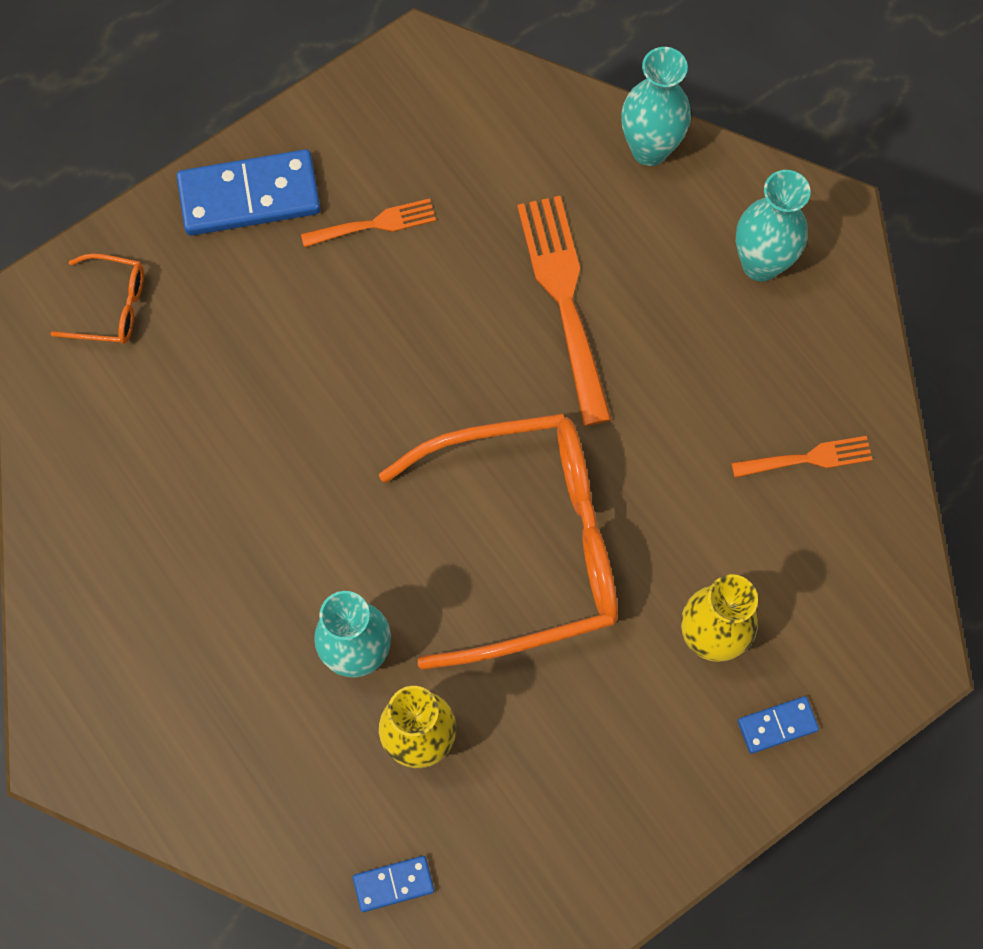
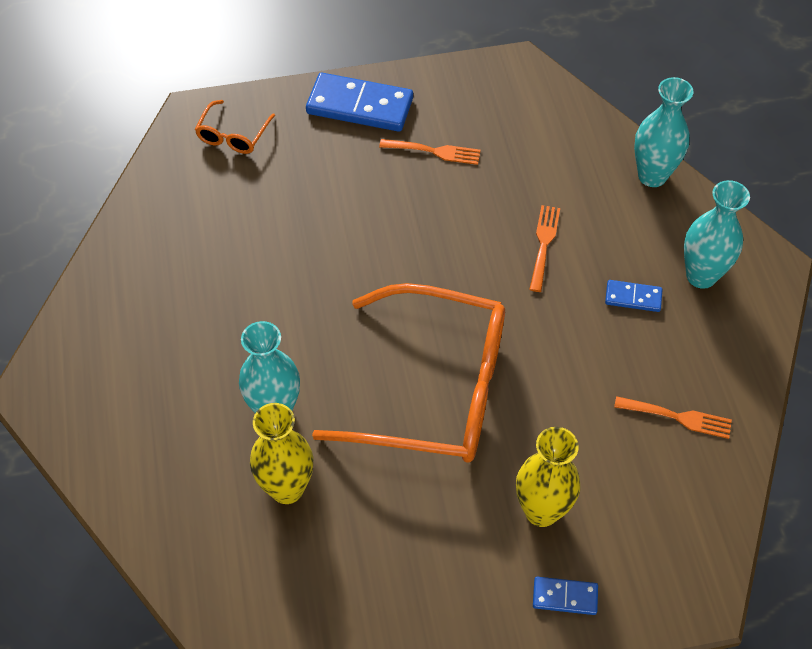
camera: 25 degrees right, 15 degrees down
orange glasses [51,253,144,344] -> orange glasses turned 75 degrees clockwise [195,100,275,154]
blue domino [353,856,434,912] -> blue domino moved to [605,280,662,312]
orange fork [517,196,612,426] -> orange fork [529,205,560,292], size x0.55

